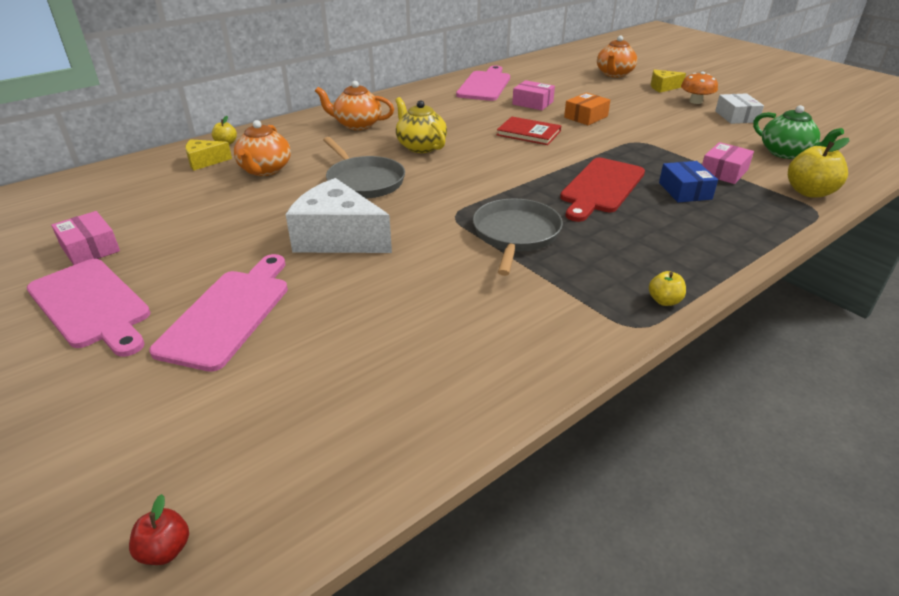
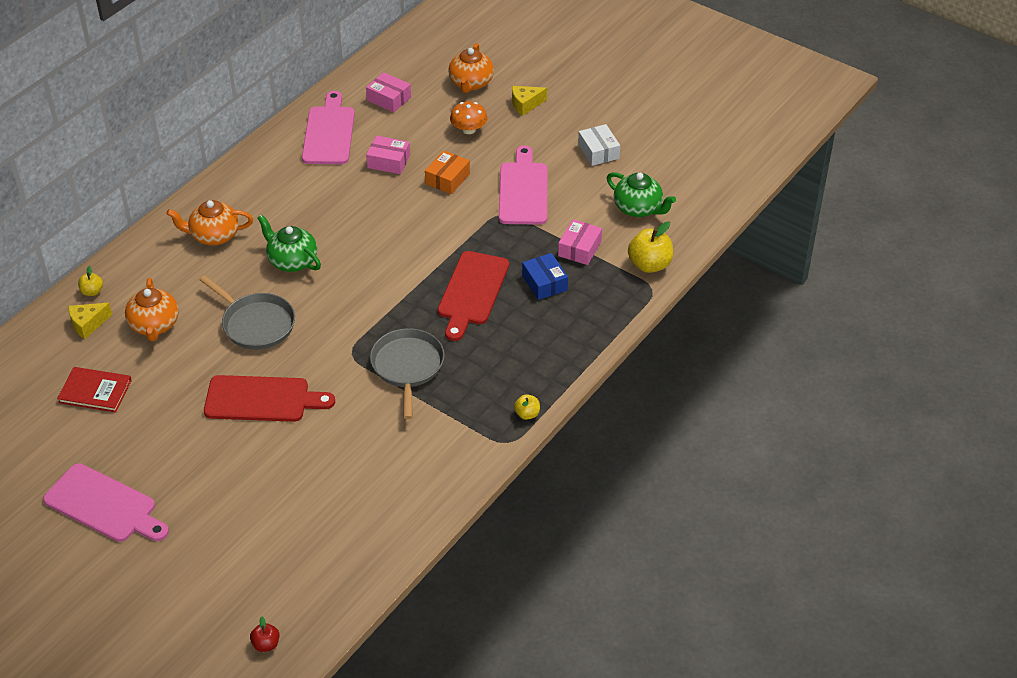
camera: 15 degrees left, 10 degrees up
pink box [51,211,120,265] -> pink box moved to [366,72,411,112]
pink cutting board [149,254,288,372] -> pink cutting board moved to [499,146,548,225]
white cheese [286,178,392,253] -> red cutting board [204,375,335,422]
yellow teapot [395,97,447,153] -> green teapot [258,215,321,272]
red book [497,116,561,145] -> red book moved to [57,367,132,412]
orange mushroom [681,72,718,104] -> orange mushroom moved to [450,101,488,134]

